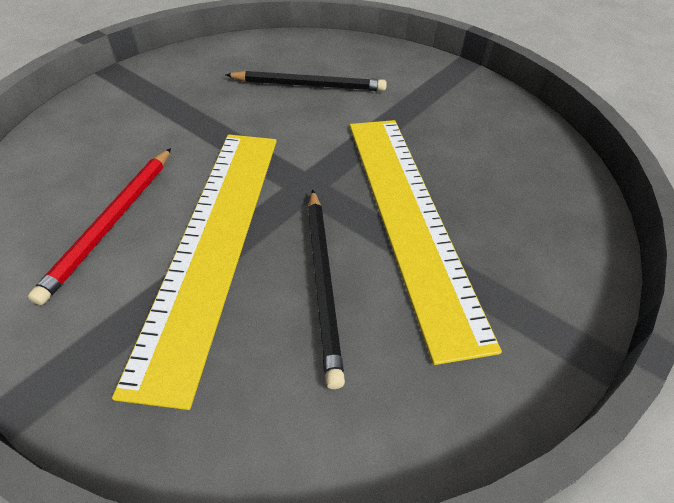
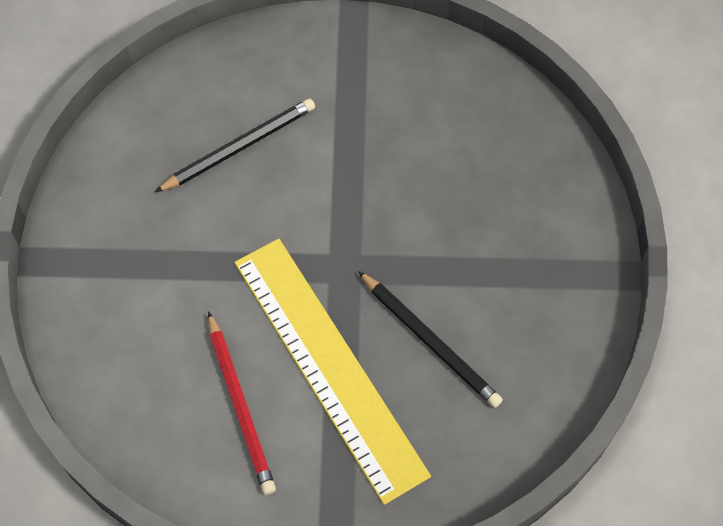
camera: 35 degrees left, 15 degrees up
yellow ruler [350,120,502,365] -> none

